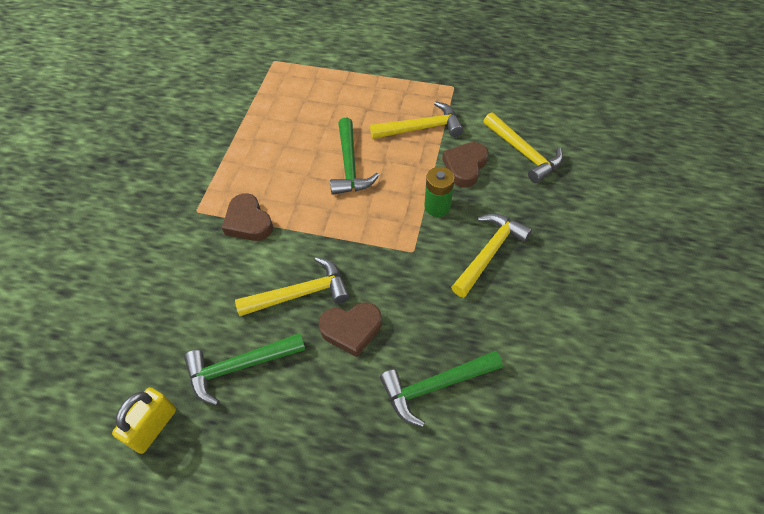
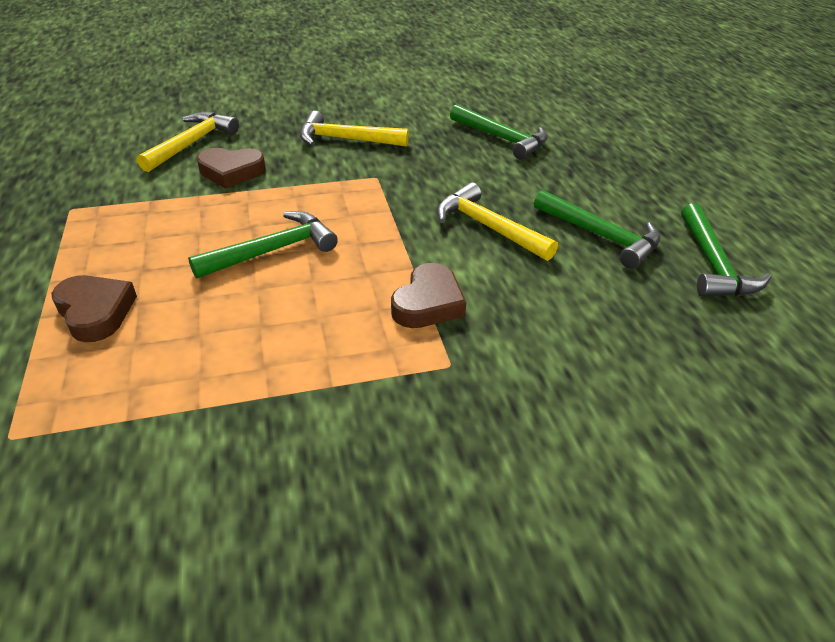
camera: 120 degrees left, 15 degrees down
yellow padlock [112,387,176,454] -> green hammer [681,203,771,297]
brown heart [319,302,382,357] -> brown heart moved to [51,275,137,342]
yellow hammer [370,101,463,139] -> none
green battery [424,167,455,217] -> none

